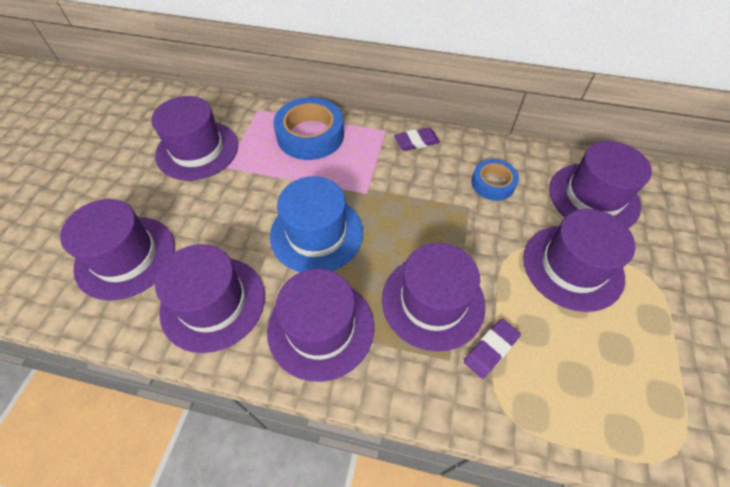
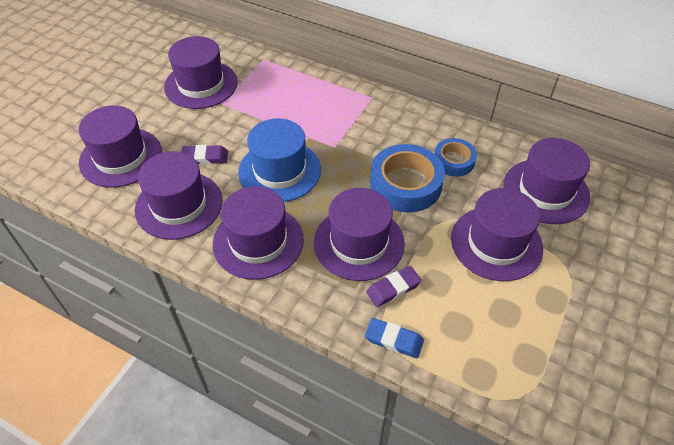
camera: 15 degrees right, 5 degrees down
blue tape [273,97,344,160] -> blue tape moved to [370,144,445,212]
purple eraser [394,127,440,151] -> purple eraser moved to [182,145,228,164]
none -> blue eraser [365,318,424,358]

